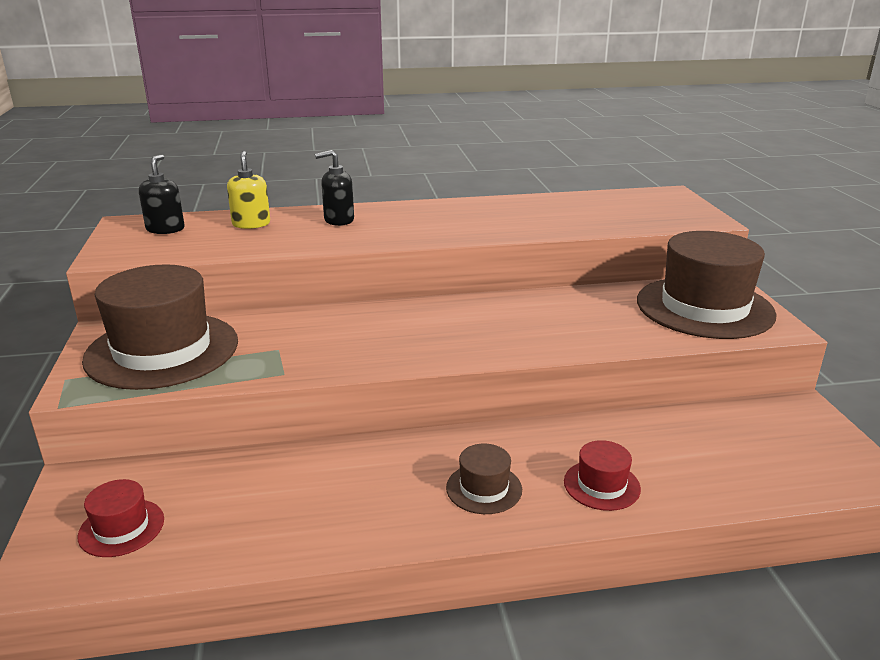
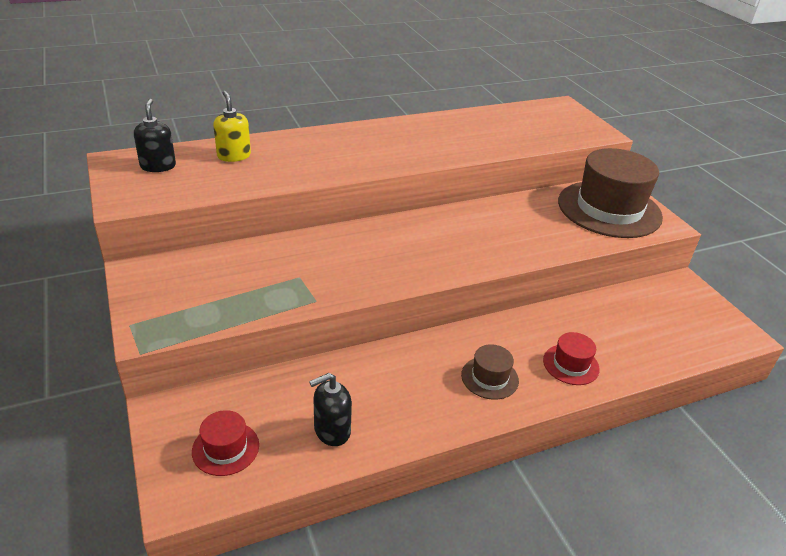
camera: 15 degrees left, 10 degrees up
brown hat [82,264,238,390] -> none
black soap dispenser [315,150,354,226] -> black soap dispenser moved to [309,373,352,446]

